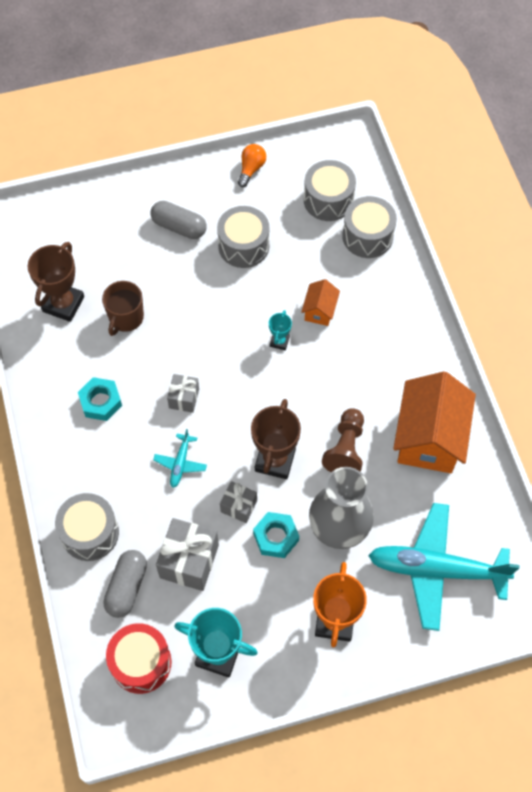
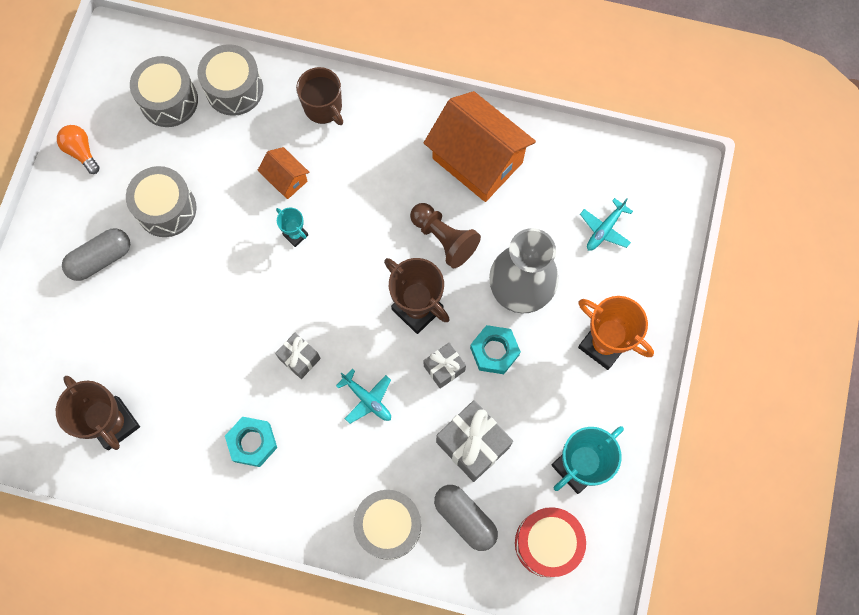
camera: 60 degrees left, 10 degrees up
brown mug [102,281,144,336] -> brown mug moved to [296,67,343,125]
turquoise plane [368,503,520,631] -> turquoise plane [580,198,633,251], size x0.43

